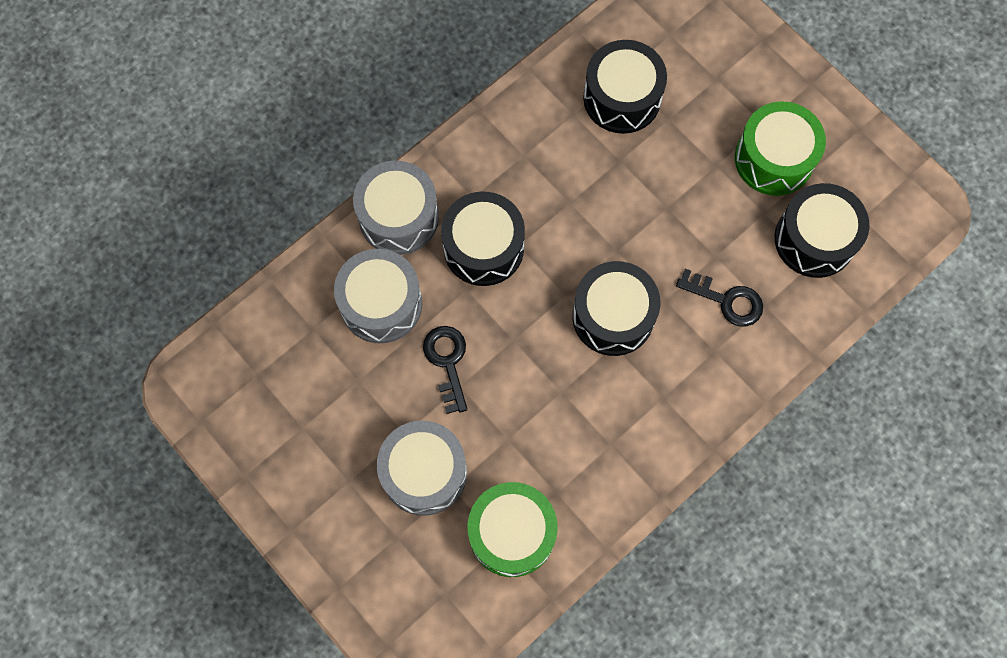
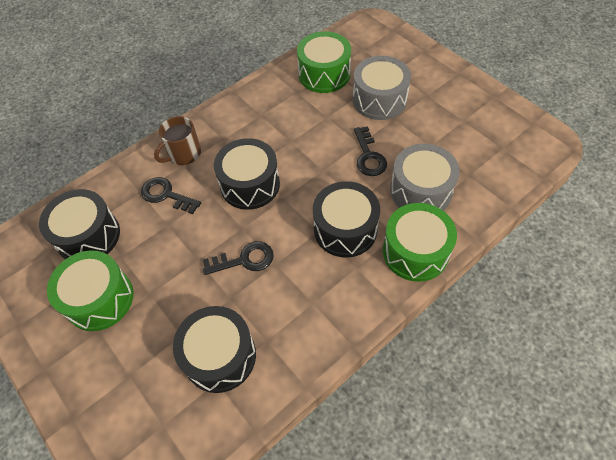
camera: 175 degrees left, 15 degrees down
grey drum [353,160,439,255] -> green drum [383,203,457,282]
none -> brown mug [154,116,201,165]
none -> black key [203,241,274,275]

